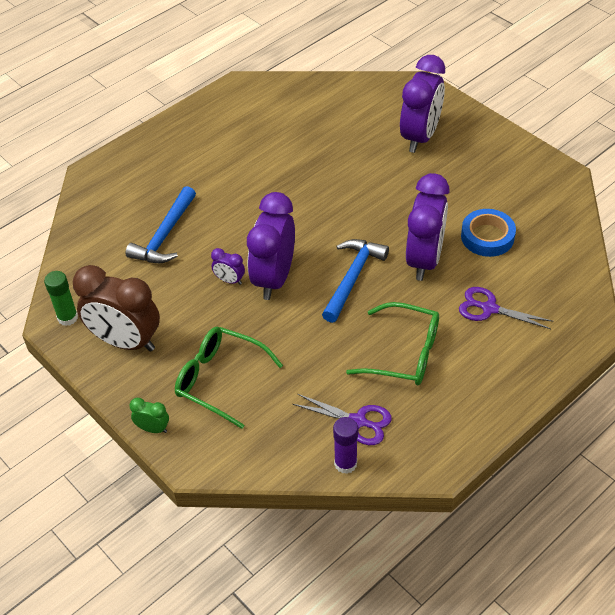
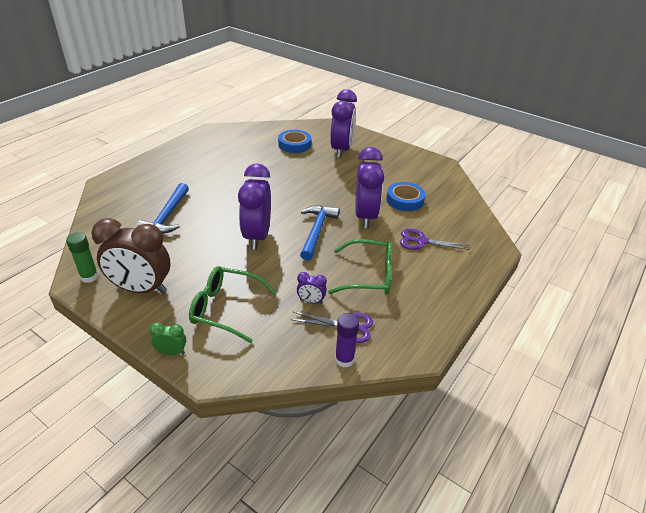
camera: 15 degrees left, 10 degrees down
purple clock [211,248,245,285] -> purple clock moved to [297,272,327,304]
none -> blue tape [278,130,311,153]

